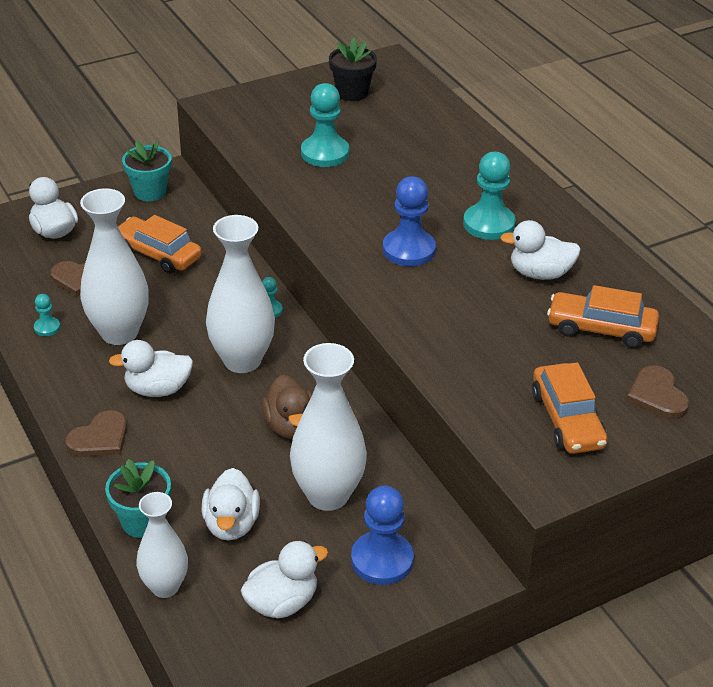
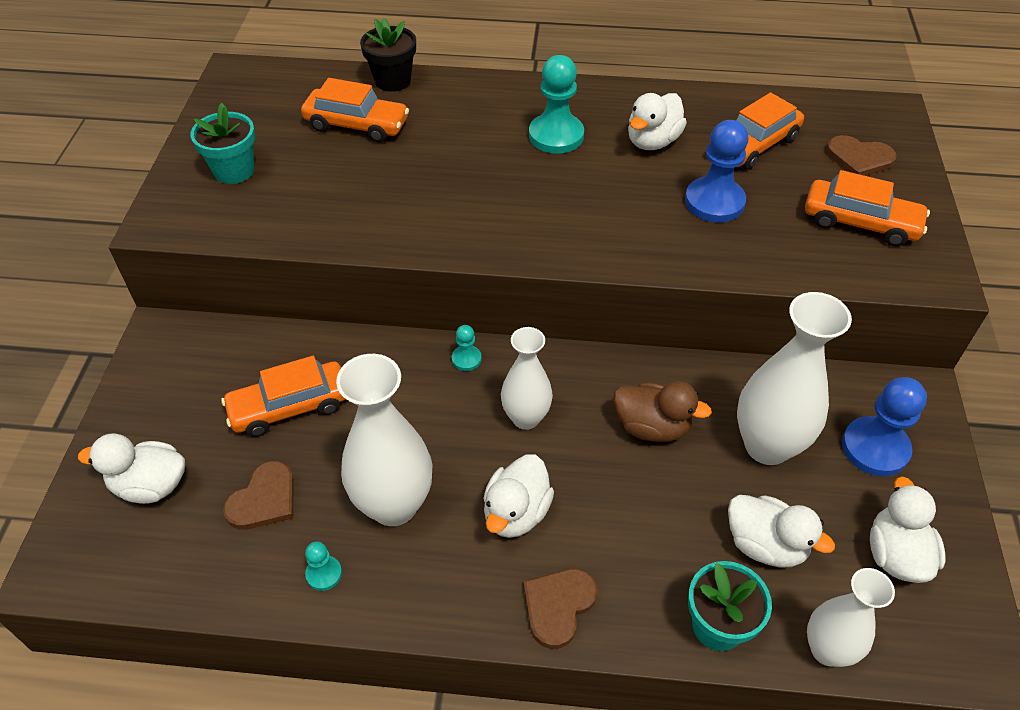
camera: 55 degrees left, 10 degrees up
brown heart [66,410,127,457] -> brown heart turned 135 degrees counterclockwise [523,569,598,649]
turquoise flower pot [122,140,171,201] -> turquoise flower pot moved to [190,103,255,184]
white vase [206,215,275,373] -> white vase [501,327,553,430], size x0.63
turquoise pawn [301,83,349,167] -> none
black flower pot [329,38,377,101] -> black flower pot moved to [360,18,416,92]
blue pawn [383,176,436,267] -> blue pawn moved to [685,120,748,222]
none -> orange car [301,78,409,142]

